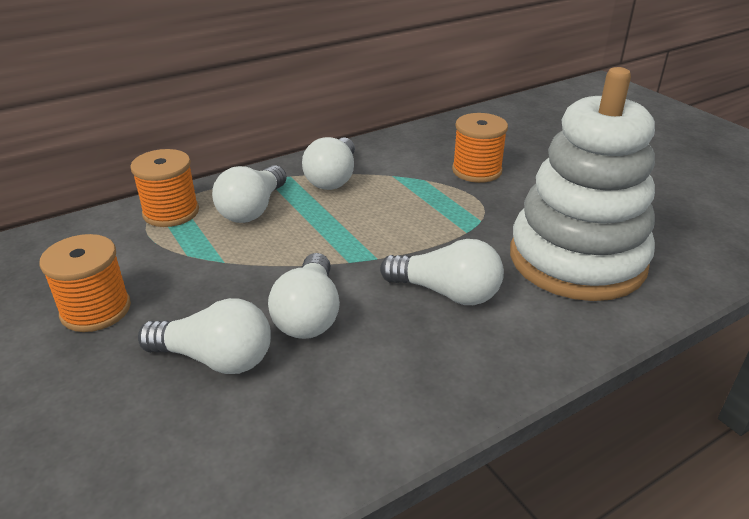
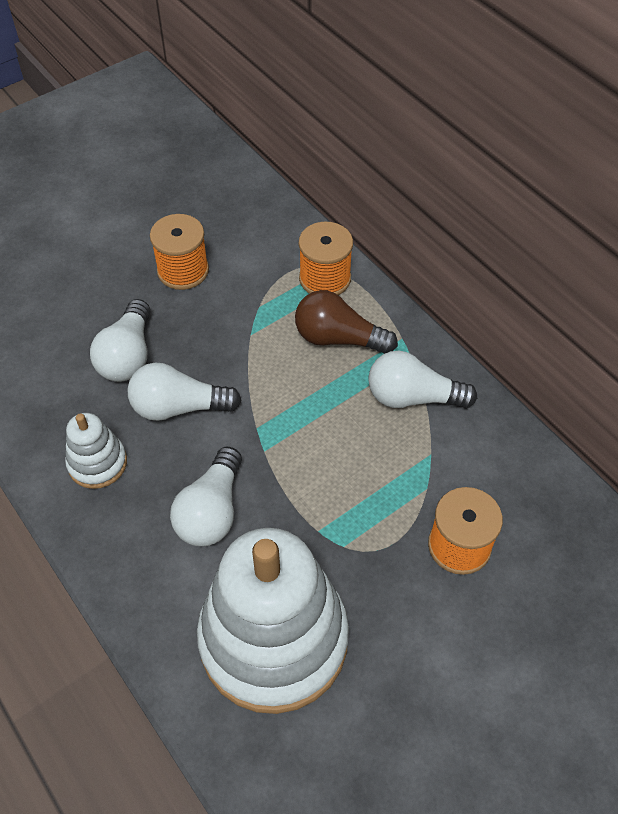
camera: 85 degrees right, 20 degrees up
white light bulb [212,165,287,223] -> brown light bulb [295,290,398,354]
none -> white stacking toy [65,413,127,489]

